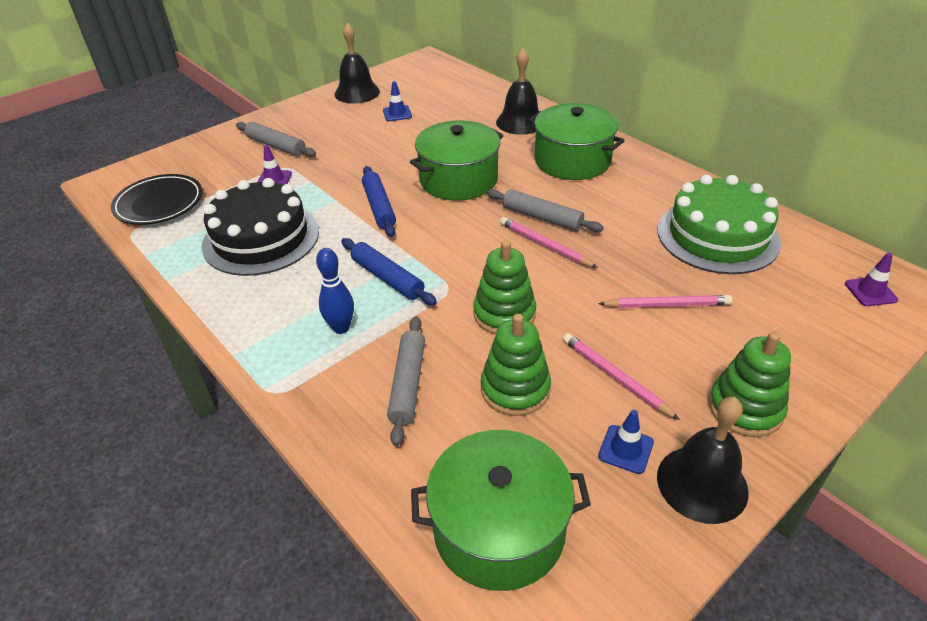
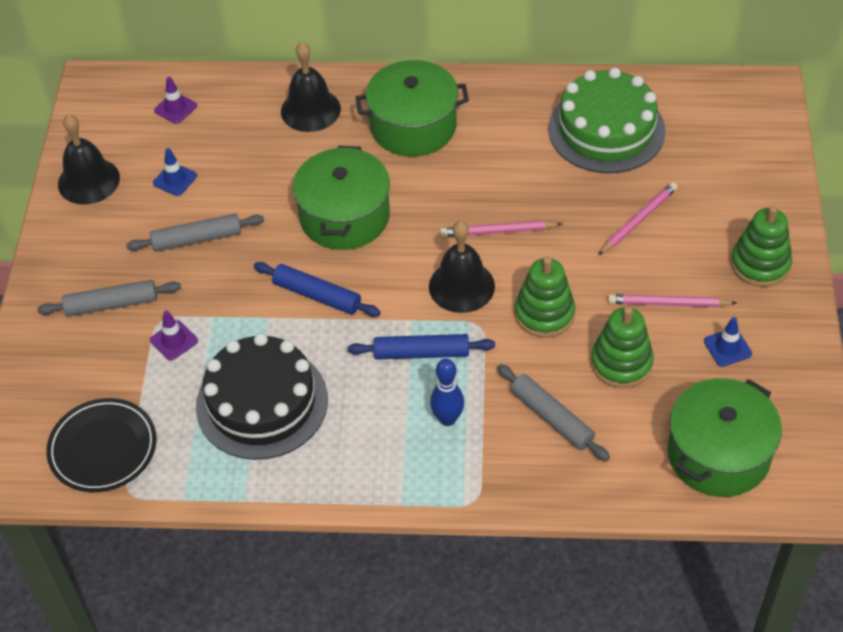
camera: 45 degrees left, 10 degrees up
grey rolling pin [486,189,604,232] -> grey rolling pin moved to [126,214,264,252]
black bell [657,397,749,524] -> black bell moved to [429,221,495,313]
purple traffic cone [845,253,898,306] -> purple traffic cone moved to [154,77,197,124]

